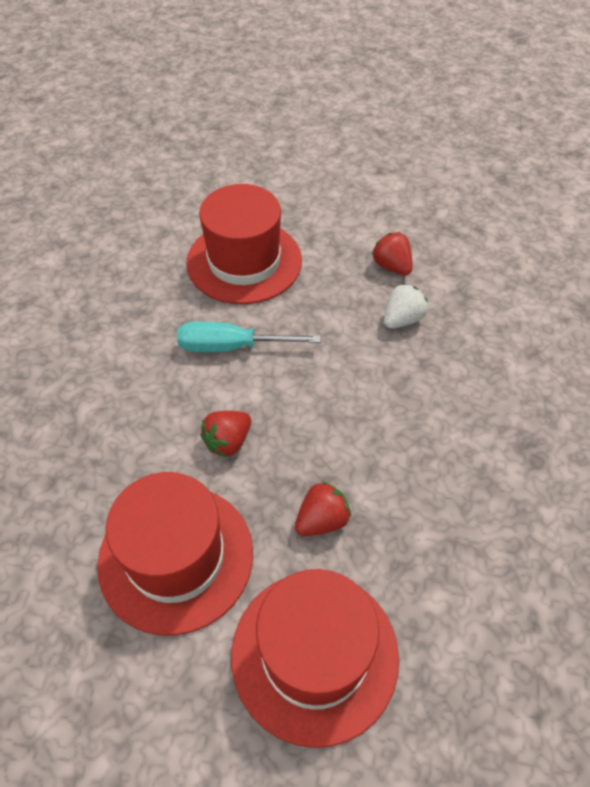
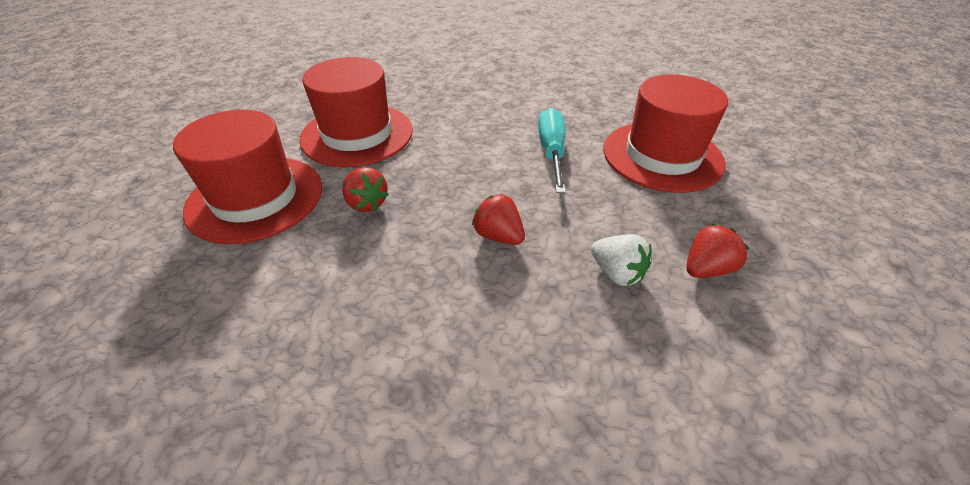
camera: 90 degrees right, 10 degrees down
red strawberry [200,411,251,457] -> red strawberry moved to [472,194,525,245]

